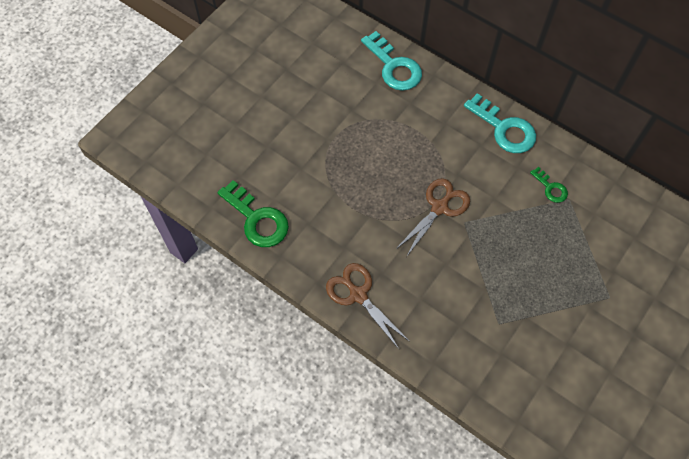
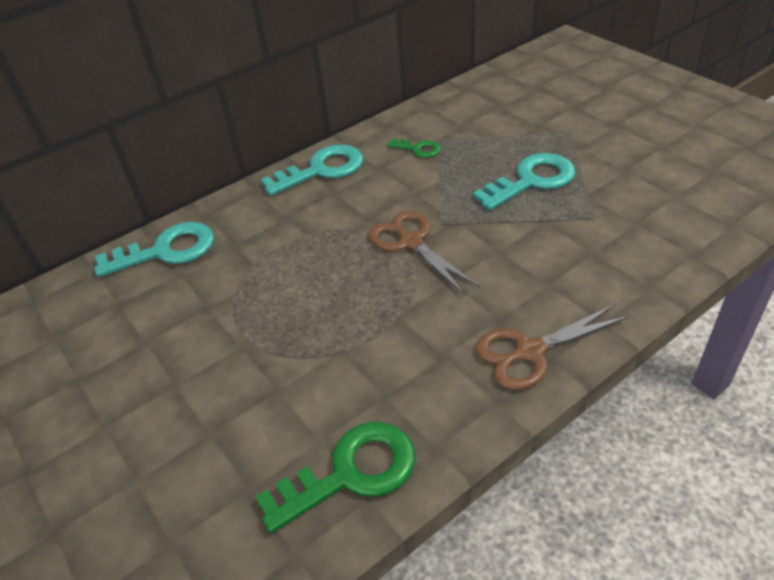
camera: 70 degrees left, 20 degrees down
green key [530,167,568,203] -> green key turned 45 degrees clockwise [387,138,441,158]
none -> turquoise key [473,153,575,210]

